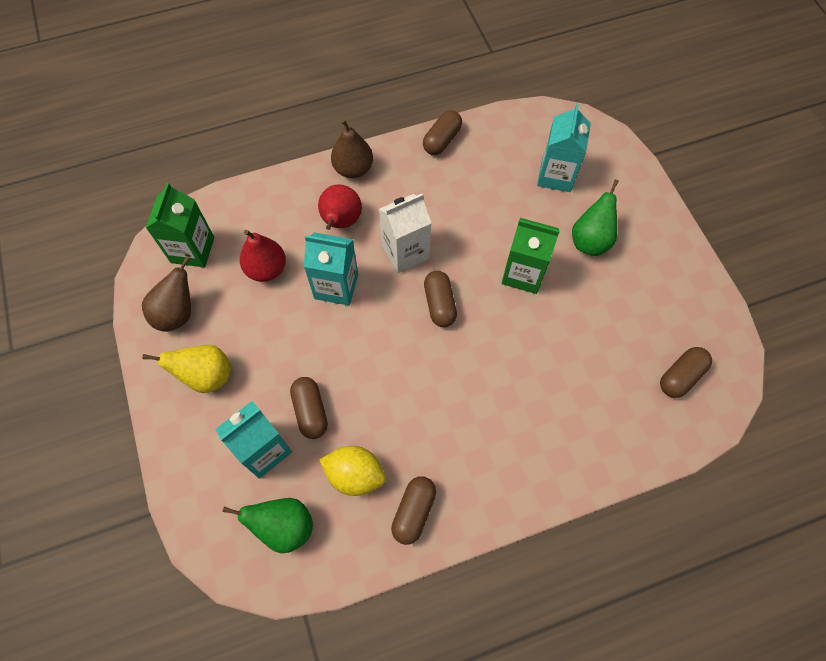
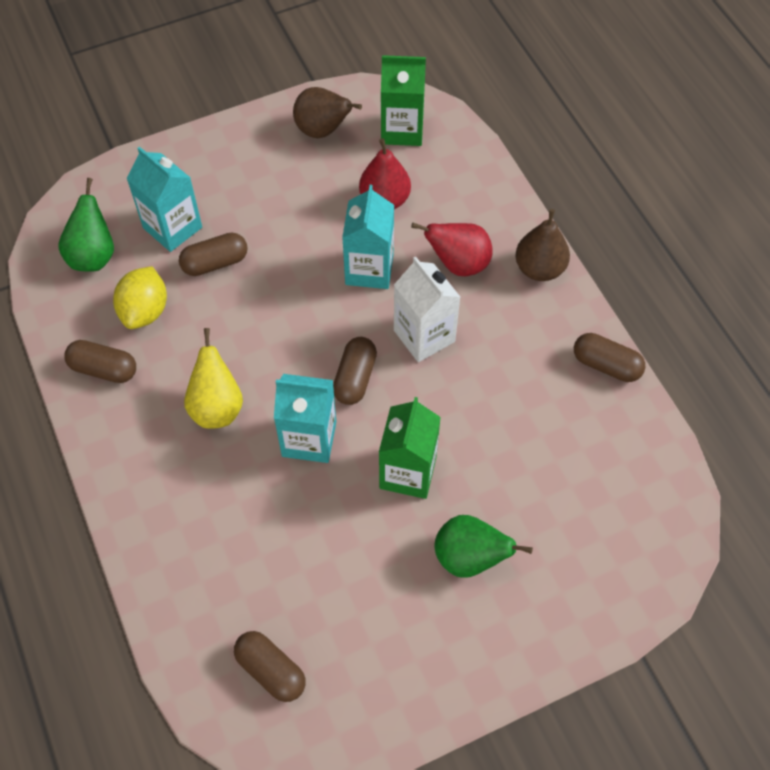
camera: 85 degrees right, 5 degrees down
yellow pear [142,345,231,393] -> yellow pear moved to [184,328,243,429]
brown capsule [424,271,457,327] -> brown capsule turned 60 degrees counterclockwise [333,337,377,405]
turquoise carton [537,104,591,192] -> turquoise carton moved to [274,374,336,463]

